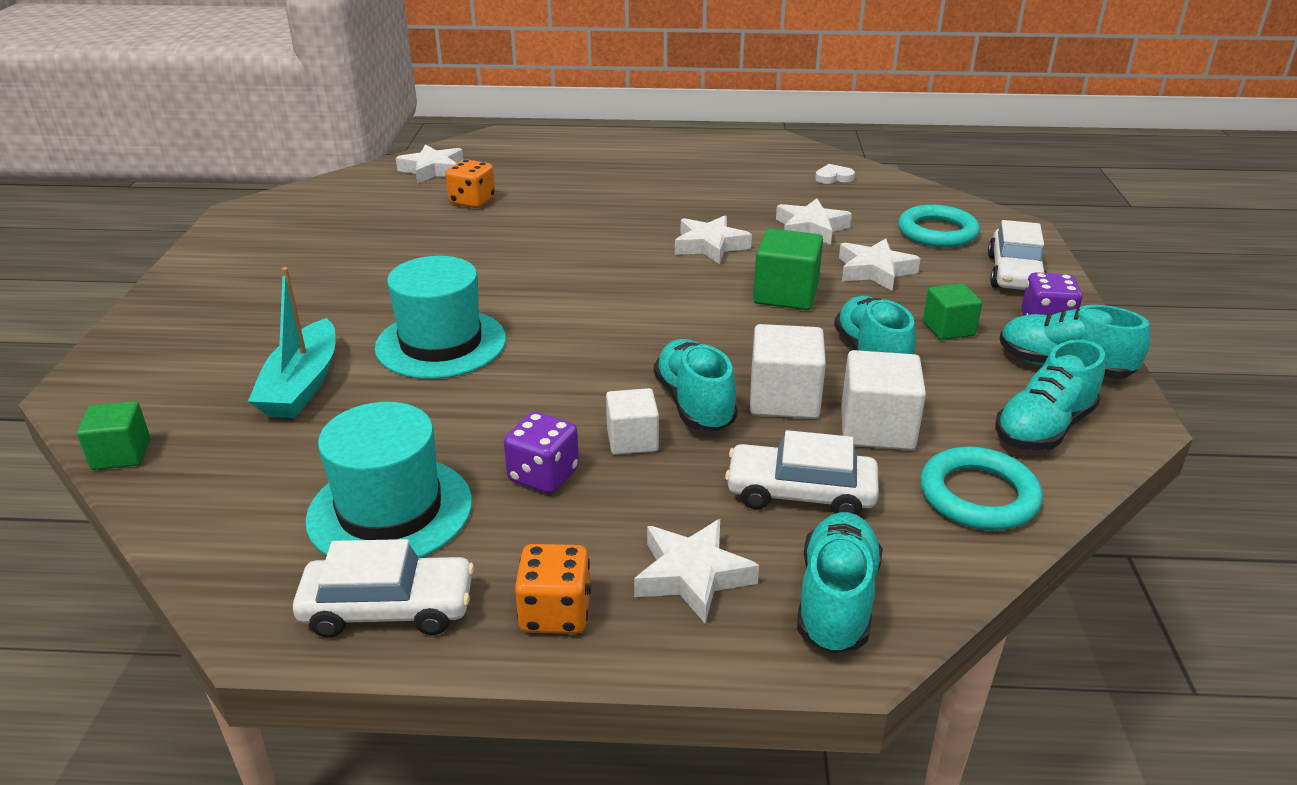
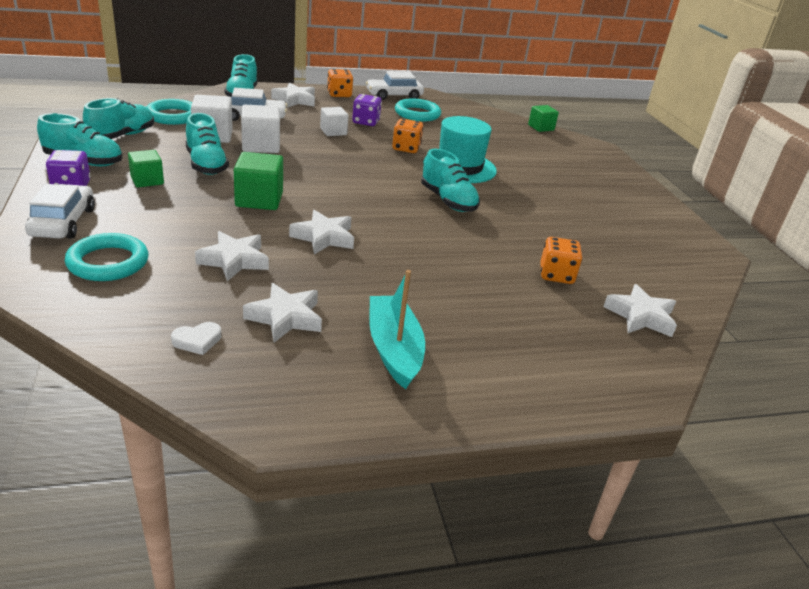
camera: 160 degrees right, 0 degrees up
turquoise boat [248,267,336,418] -> turquoise boat moved to [369,270,425,389]
turquoise hat [305,402,472,558] -> turquoise ring [395,98,441,121]
turquoise shoe [654,339,738,431] -> turquoise shoe moved to [421,149,480,212]
white star [839,238,921,291] -> white star moved to [243,283,322,342]
none -> orange dice [392,118,423,153]

